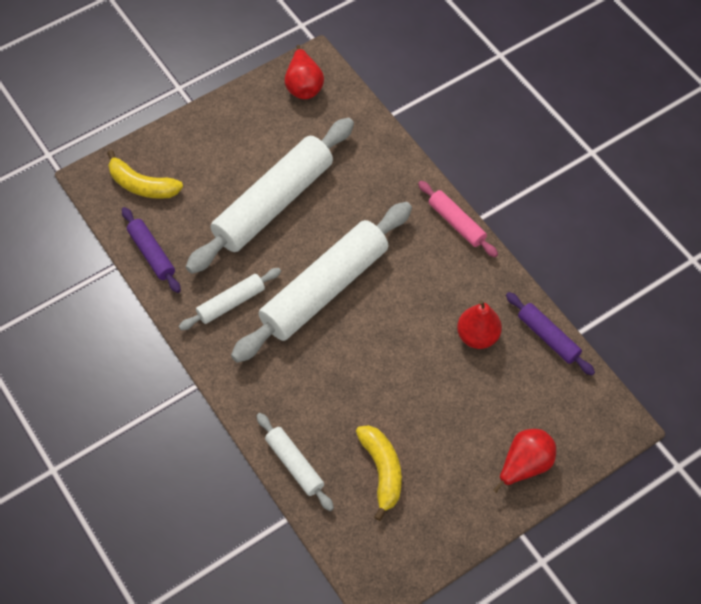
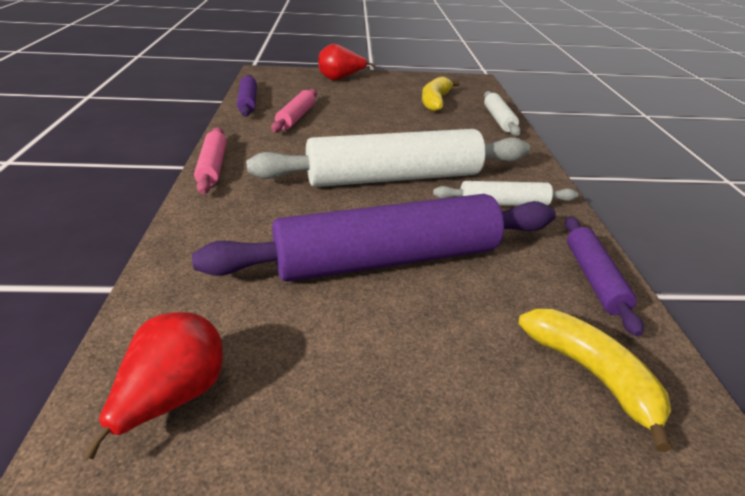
camera: 150 degrees left, 25 degrees down
white rolling pin [186,118,354,274] -> purple rolling pin [192,194,556,282]
red pear [457,300,502,349] -> pink rolling pin [271,89,317,133]

